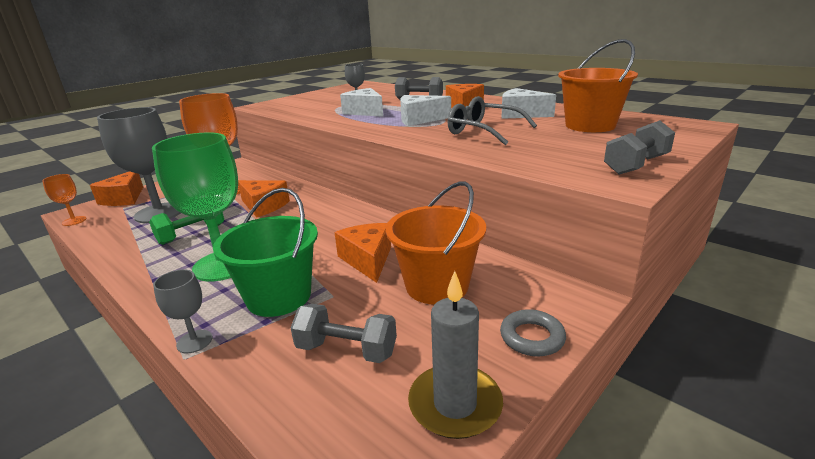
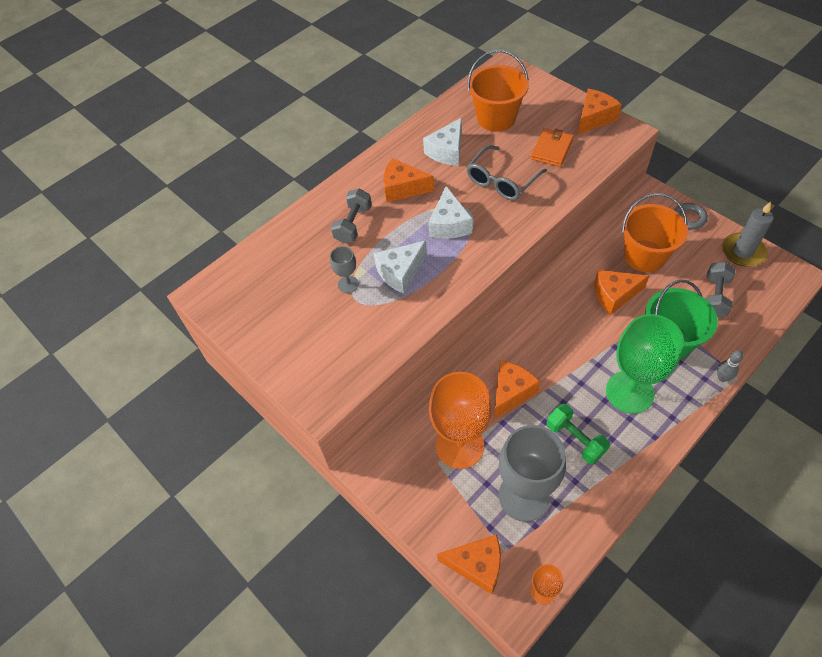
camera: 85 degrees left, 30 degrees up
grey goblet [153,269,213,353] -> grey bowling pin [717,350,744,382]
grey dumbbell [604,120,675,175] -> orange cheese [578,89,622,135]
none -> orange wallet [531,128,574,167]

